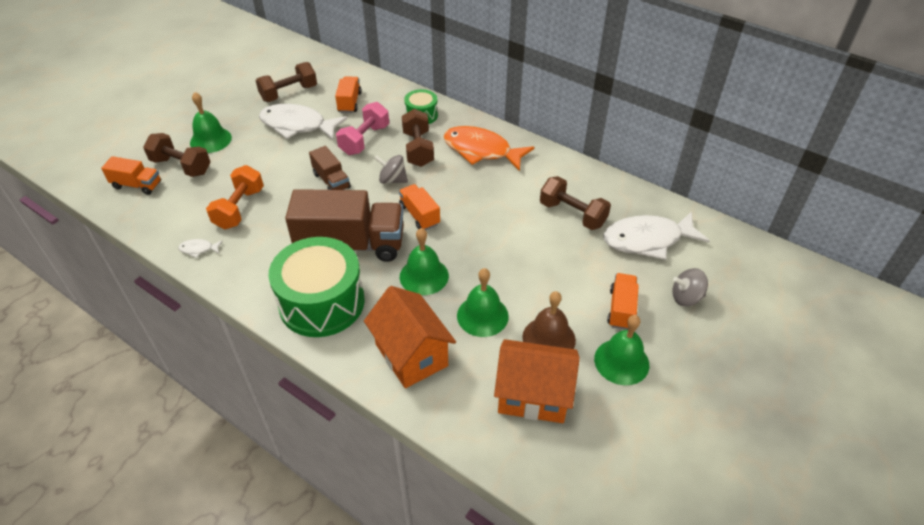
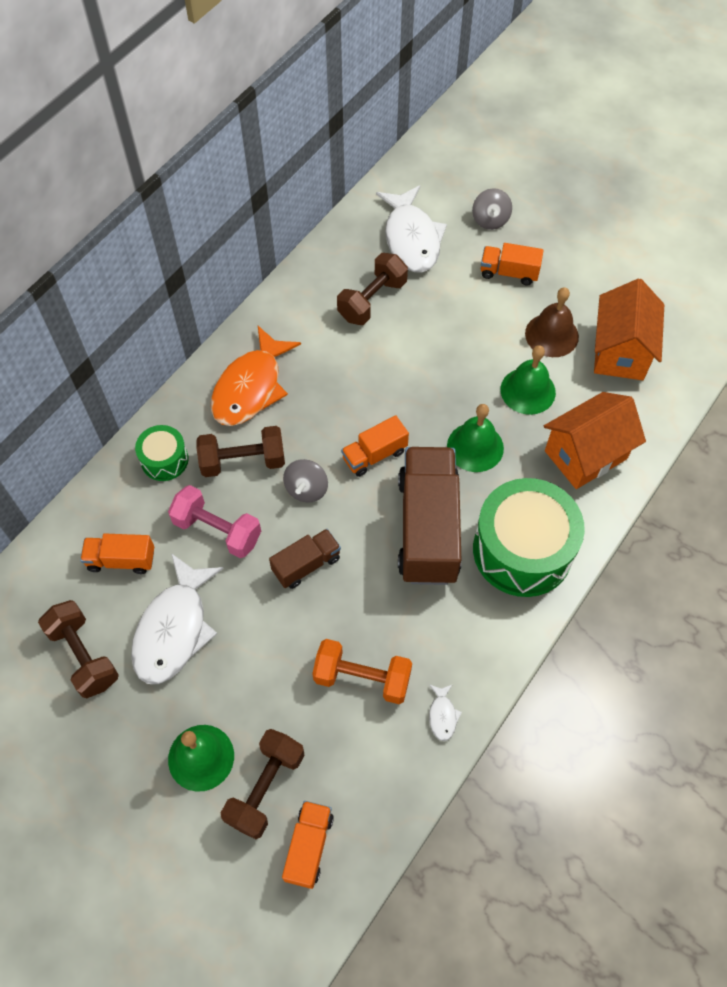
camera: 90 degrees left, 15 degrees up
green bell [594,315,649,385] -> none

